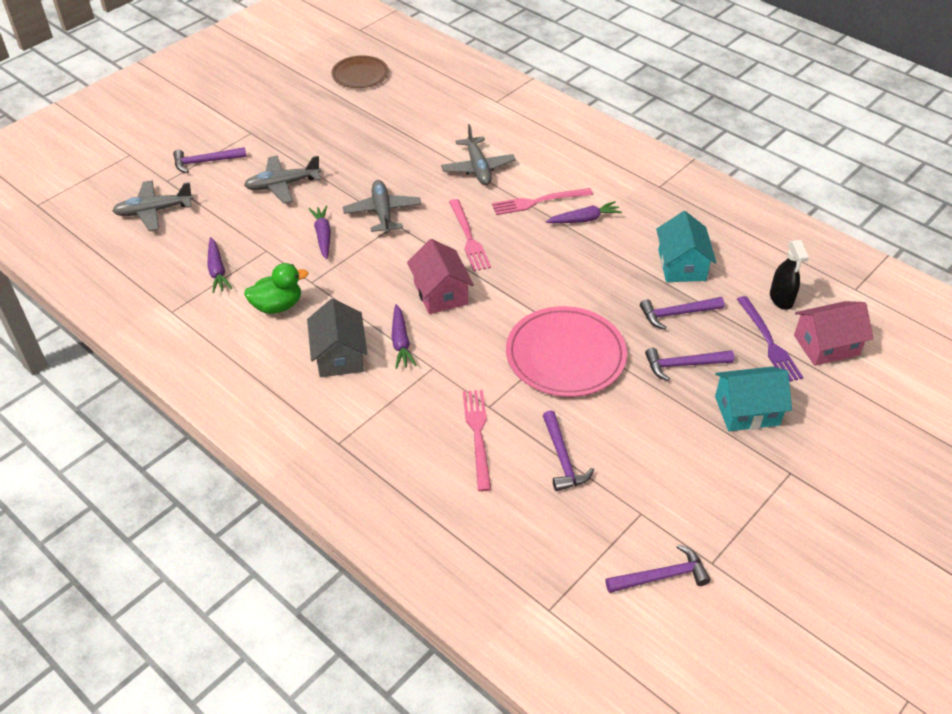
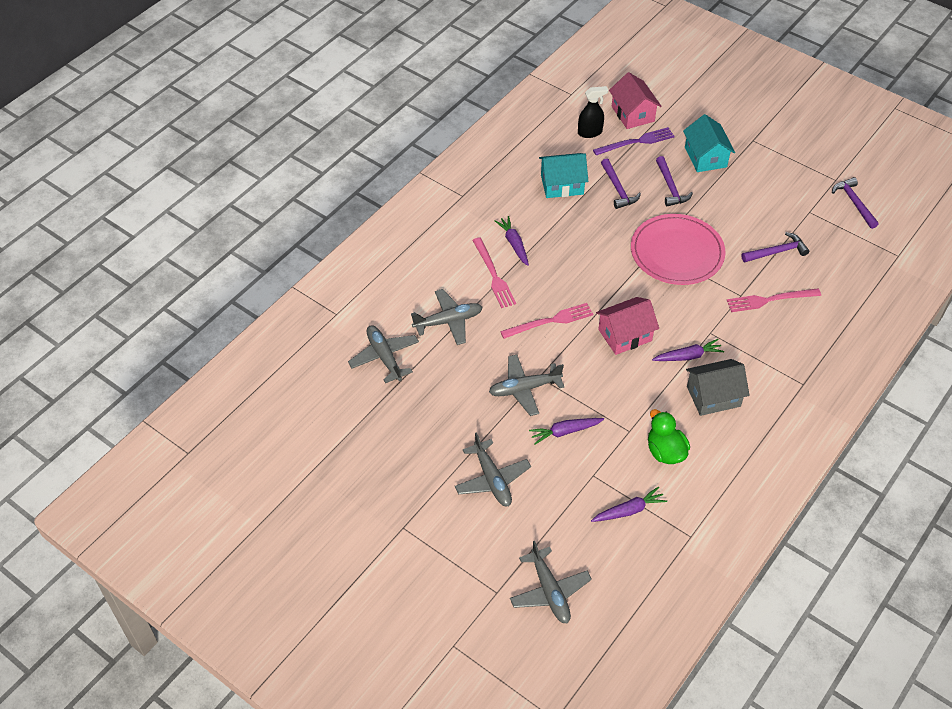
camera: 95 degrees left, 5 degrees up
purple hammer [173,147,246,173] -> none
brown plate [331,56,389,88] -> none
none -> grey plane [348,325,419,383]

